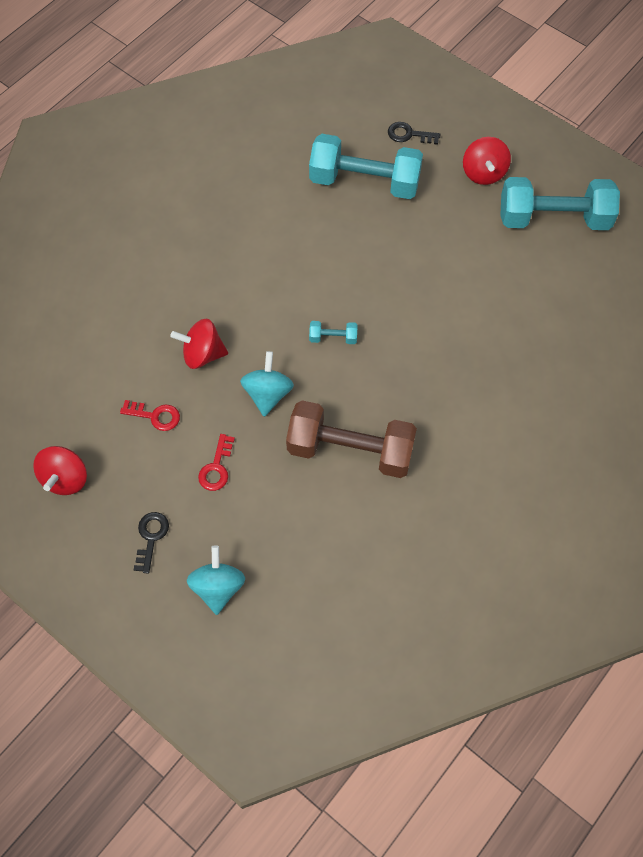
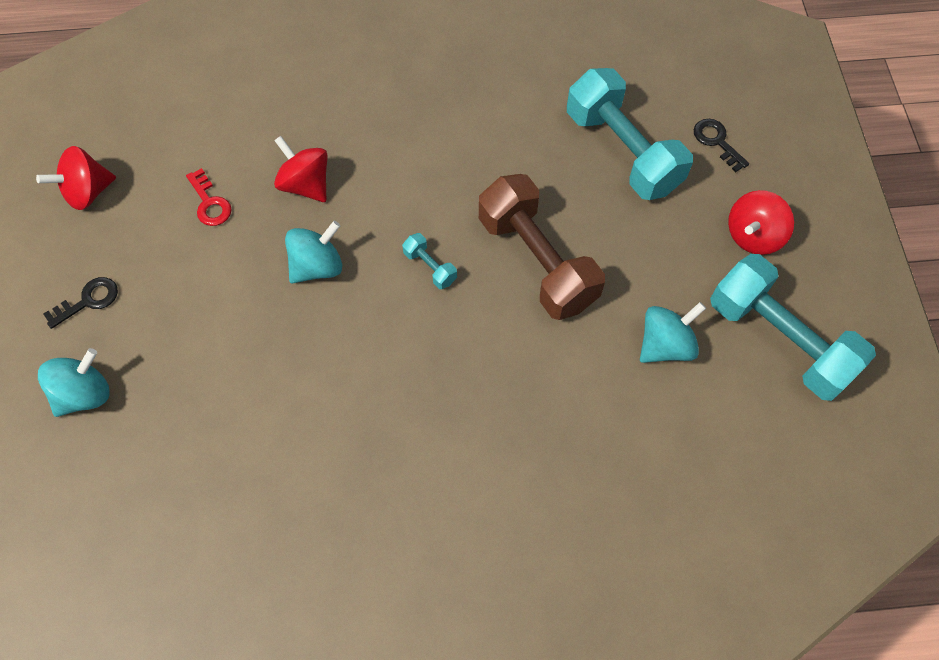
camera: 45 degrees right, 0 degrees up
red key [198,434,235,491] -> none
brown dumbbell [286,400,417,478] -> brown dumbbell moved to [479,174,605,320]
none -> turquoise spinning top [640,302,706,363]

